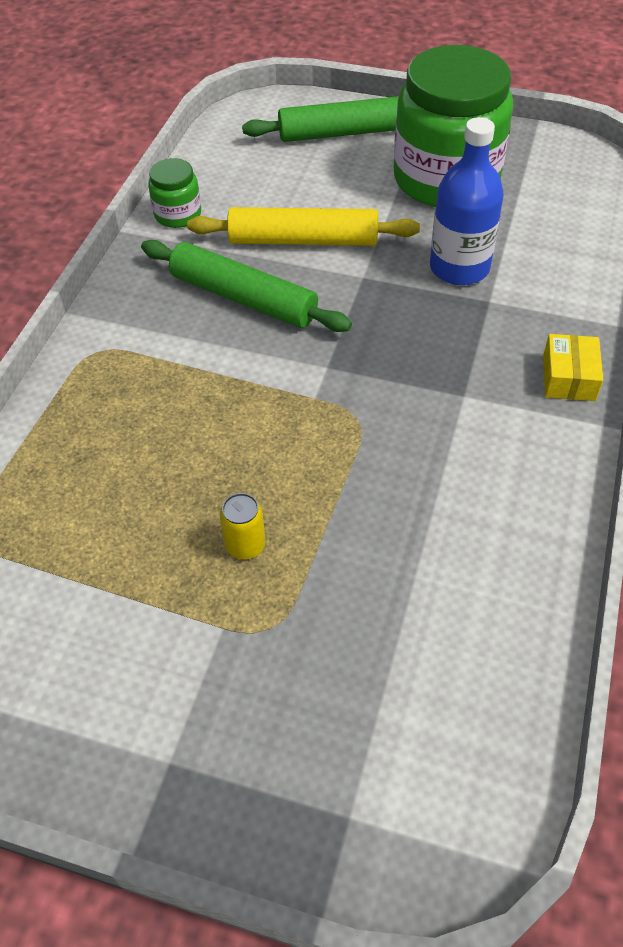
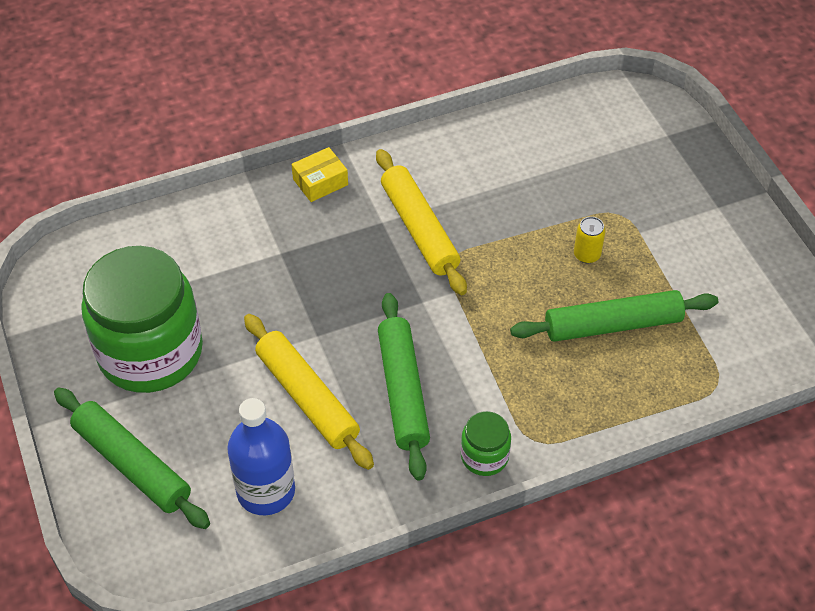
camera: 130 degrees left, 0 degrees up
green jar [148,158,201,228] -> green jar moved to [461,411,511,476]
blue bottle [430,117,504,285] -> blue bottle moved to [227,398,295,515]
none -> yellow rolling pin [376,149,467,295]
none -> green rolling pin [510,290,718,342]

